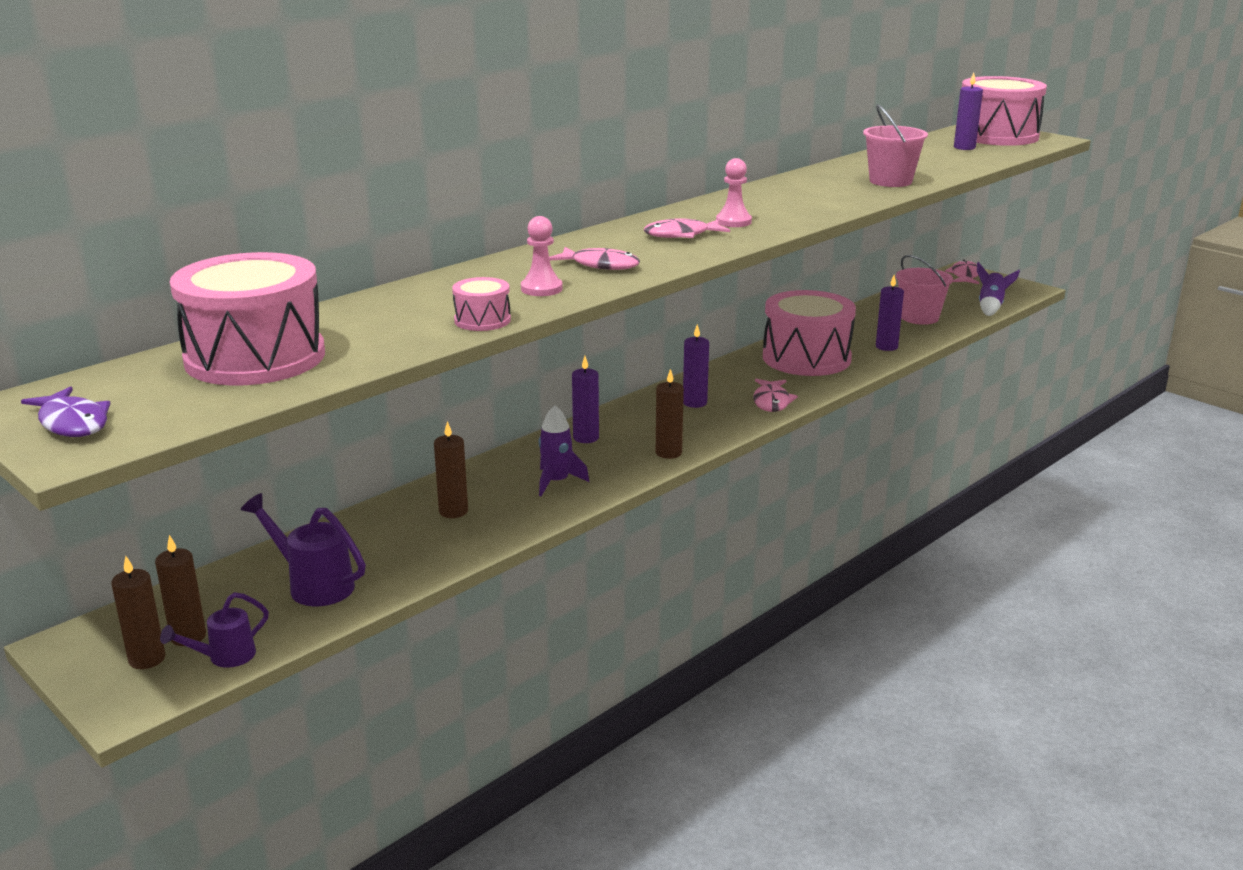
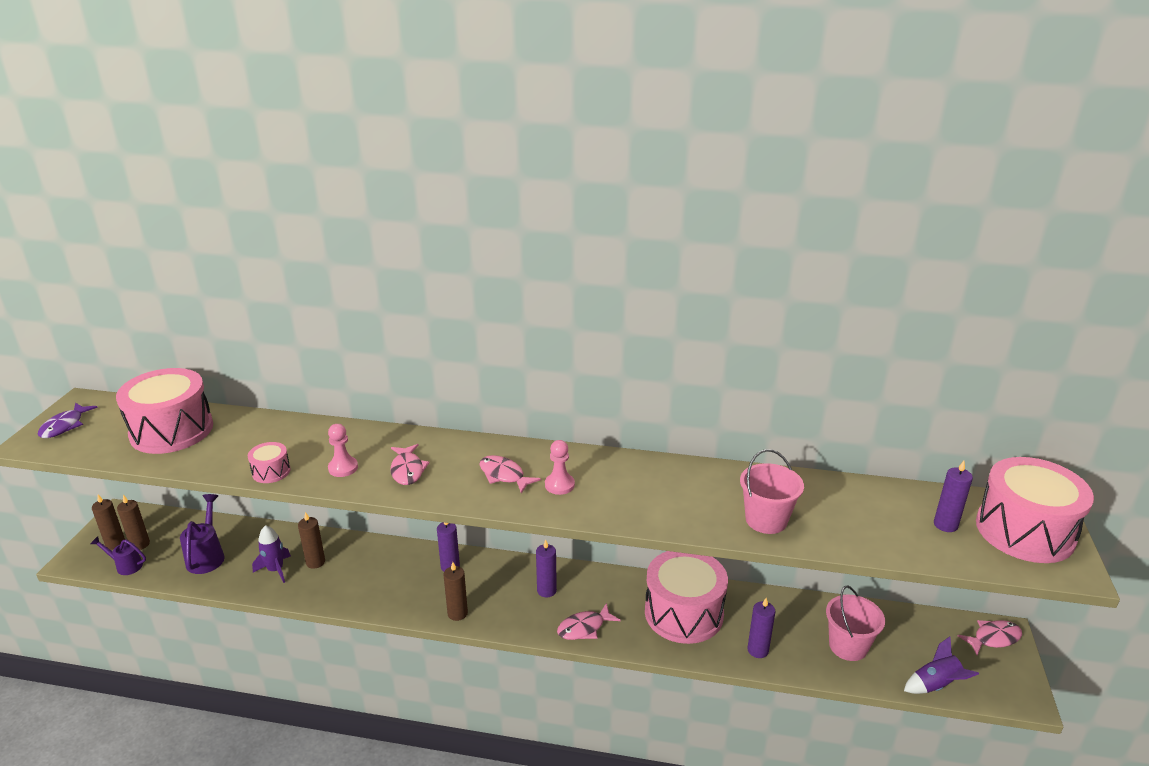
camera: 55 degrees right, 5 degrees up
purple rocket [539,405,589,496] -> purple rocket moved to [252,525,291,583]

